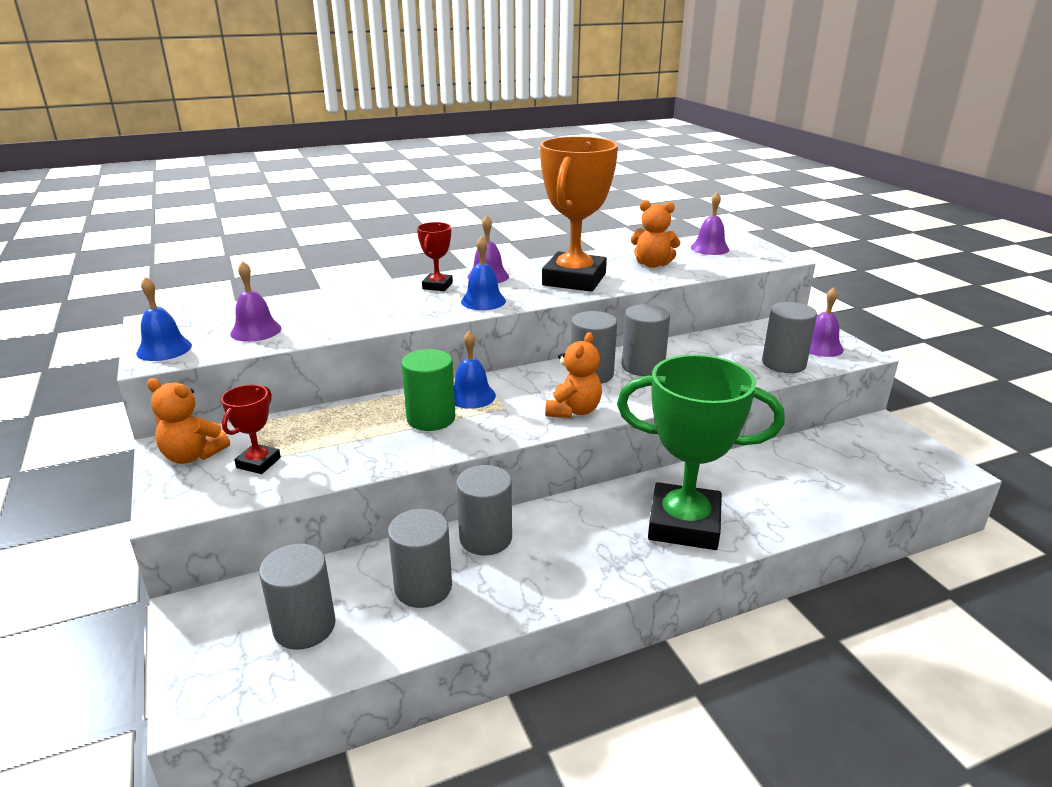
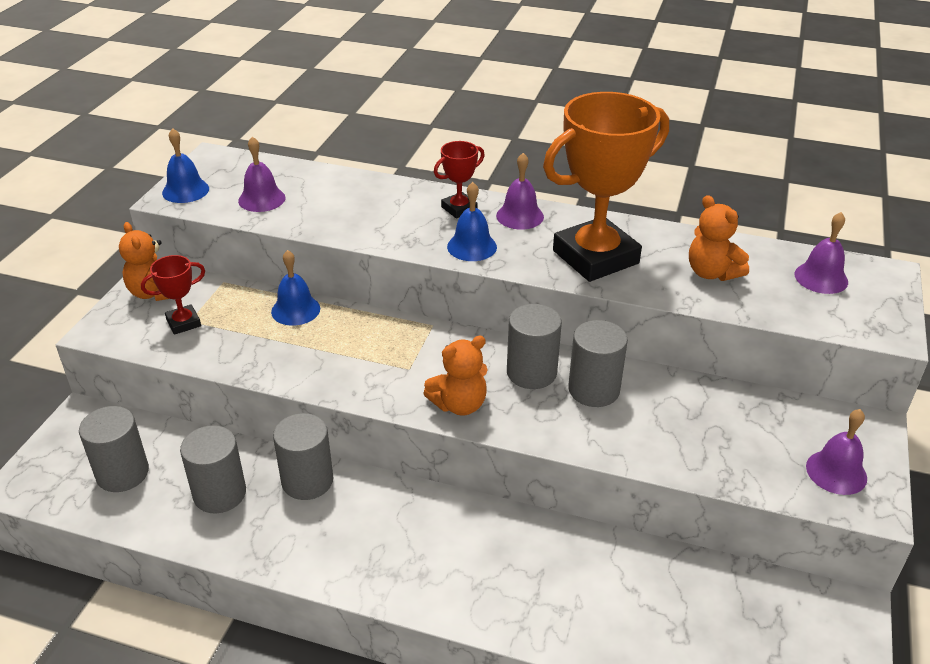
camera: 40 degrees right, 10 degrees up
green cylinder [401,349,455,431] -> none
blue bell [454,331,496,409] -> blue bell moved to [271,250,320,326]
green trophy [617,354,784,550] -> none
grey cylinder [762,302,817,373] -> none

